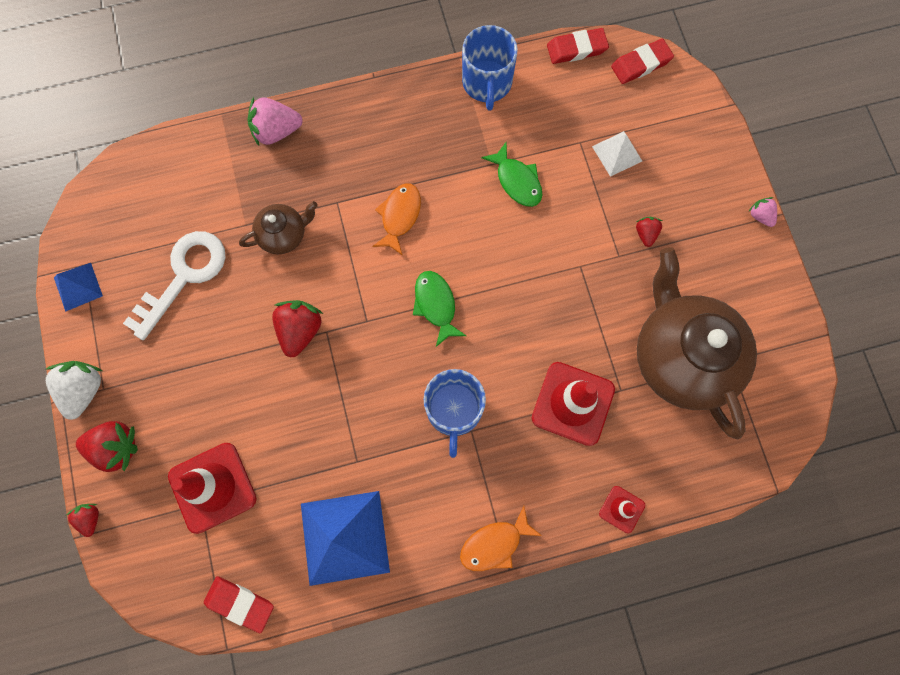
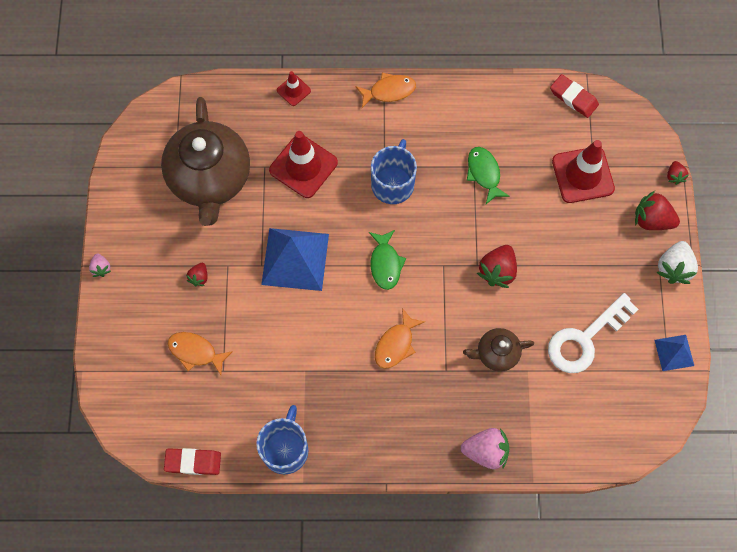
camera: 165 degrees left, 5 degrees down
blue pyramid [301,491,390,586] -> blue pyramid moved to [261,228,329,291]
green fish [481,142,542,207] -> green fish moved to [467,147,510,204]
white pyramid [592,131,642,177] -> orange fish [168,332,233,375]
red eraser [611,39,674,84] -> none

